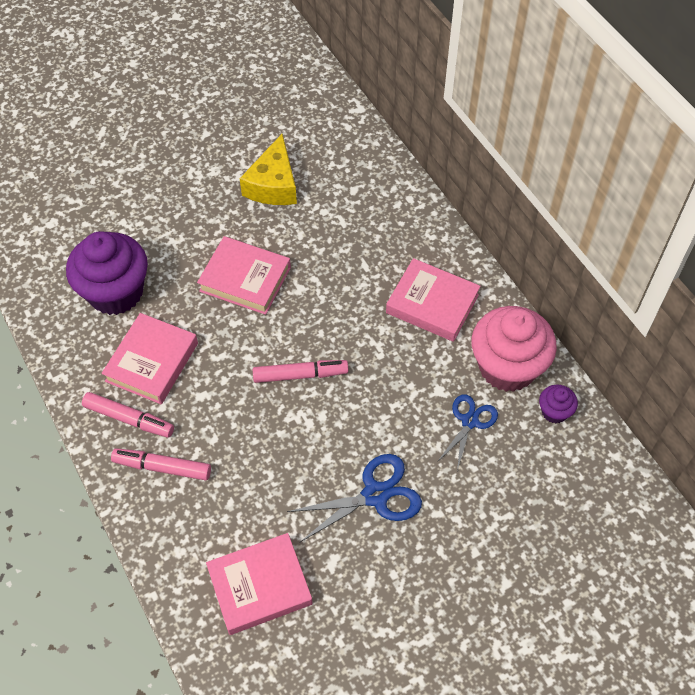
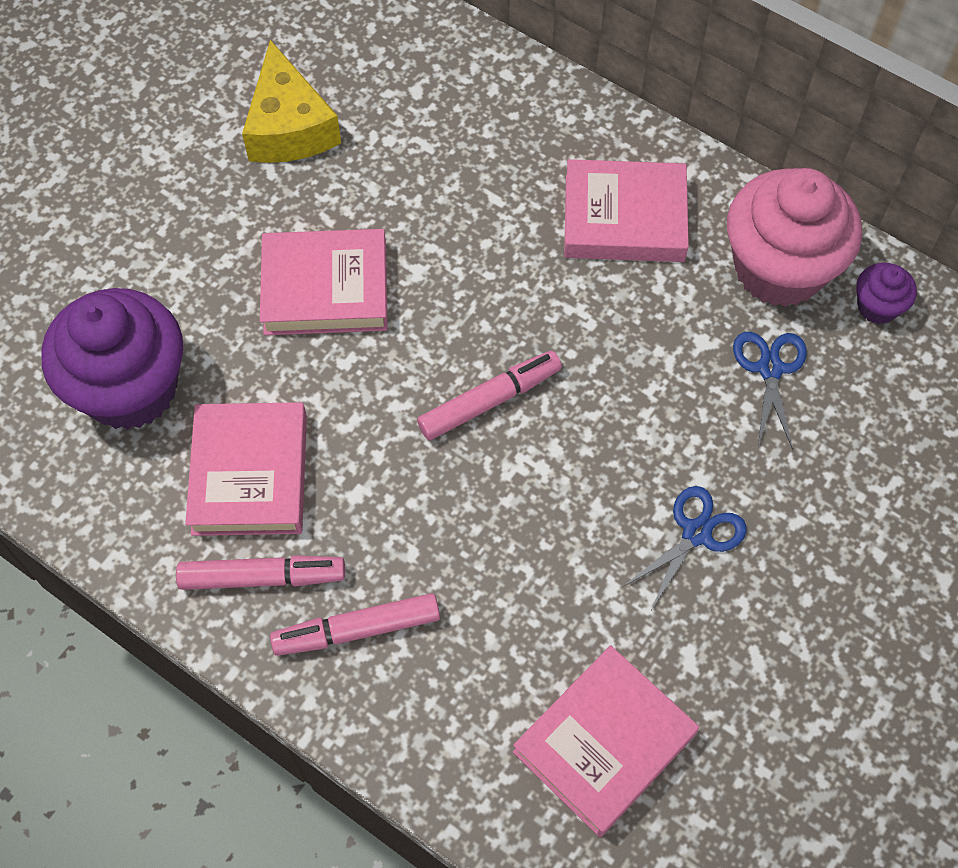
camera: 25 degrees left, 5 degrees up
blue scissors [287,454,422,543] -> blue scissors [624,486,747,609], size x0.66

